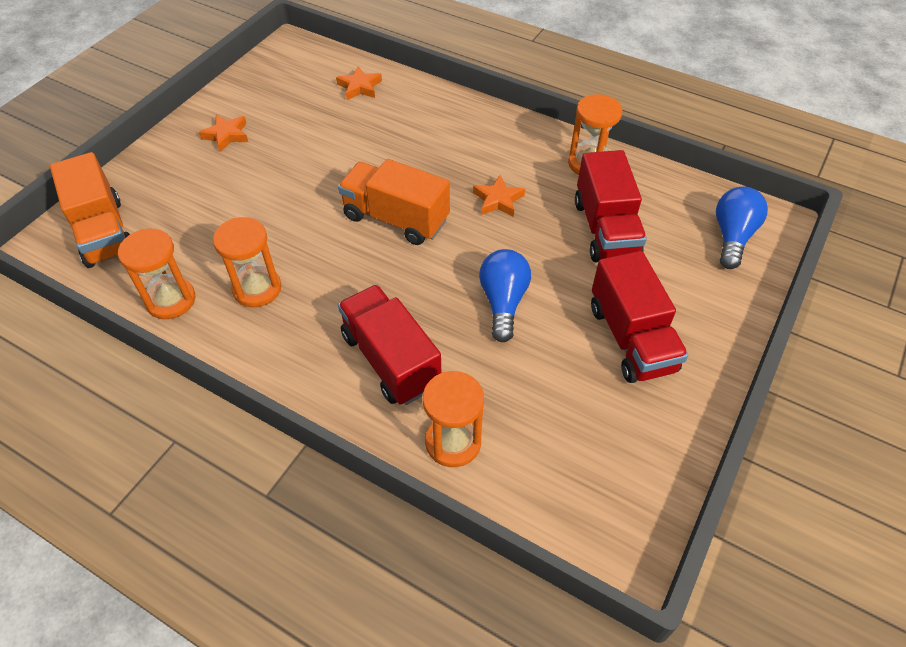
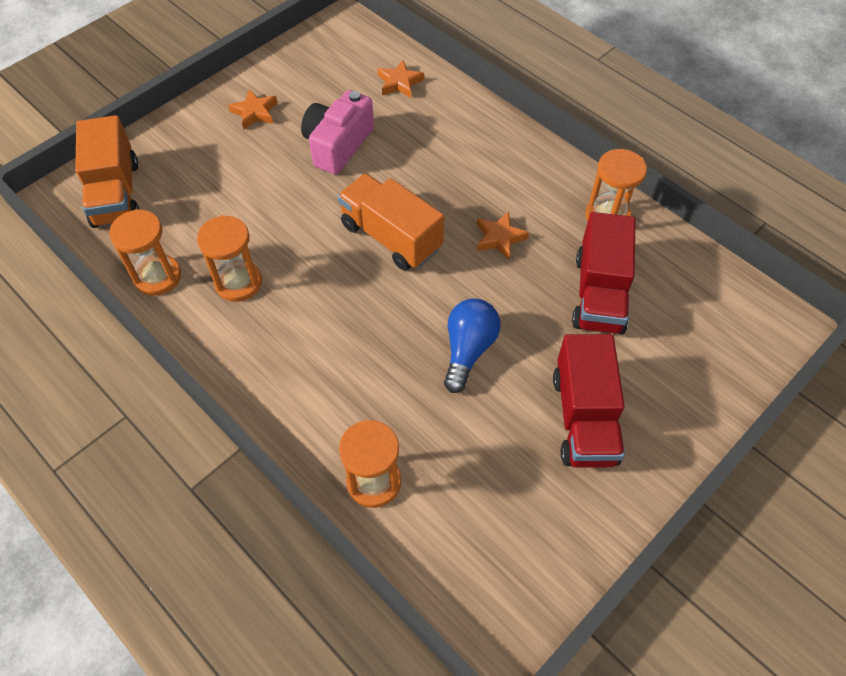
camera: 15 degrees right, 5 degrees up
red truck [338,285,441,405] -> none
blue light bulb [716,186,768,269] -> none
none -> pink camera [301,90,374,175]

